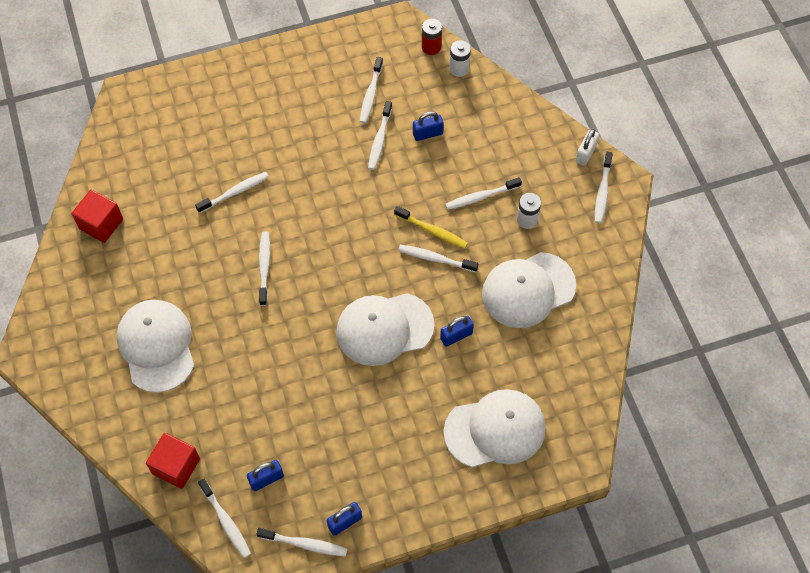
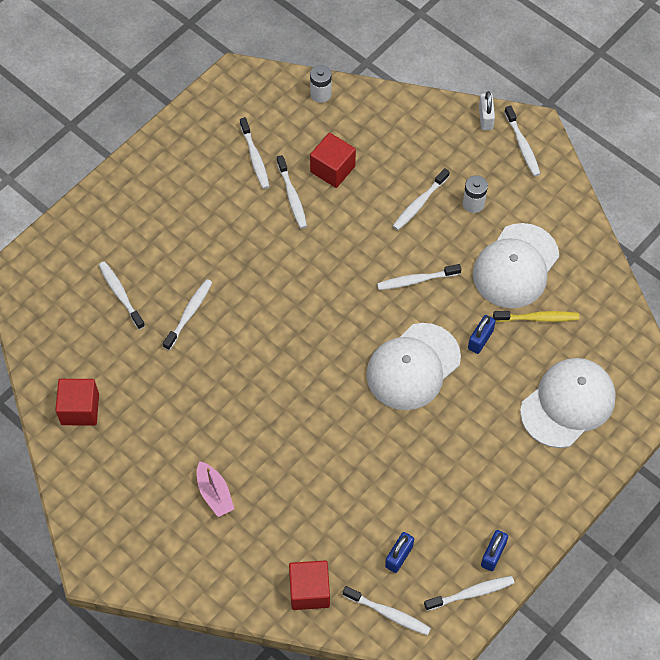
camera: 30 degrees left, 0 degrees up
white cap [116,300,194,393] -> pink boat [197,461,234,517]
white toothbrush [259,231,270,306] -> white toothbrush moved to [99,262,145,330]
yellow toothbrush [394,206,468,249] -> yellow toothbrush moved to [493,311,579,322]
blue padlock [413,111,444,141] -> red cube [310,133,356,188]
red battery [422,19,442,55] -> none

